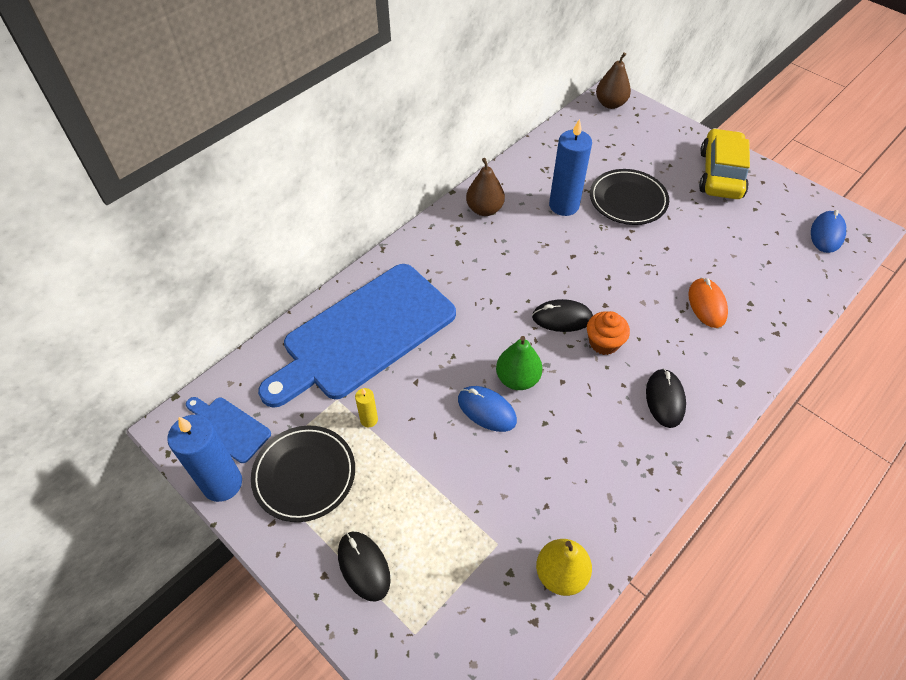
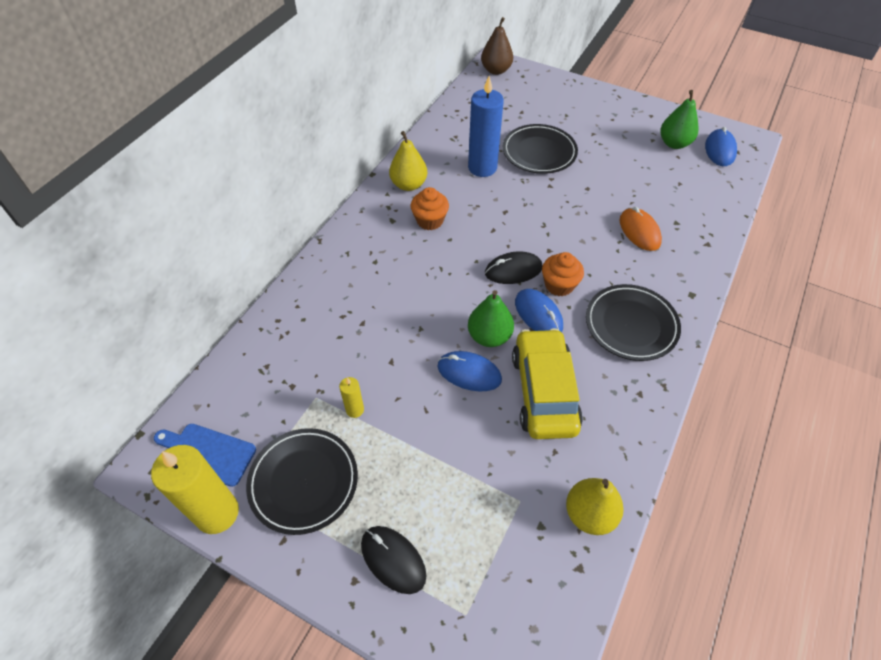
camera: 15 degrees left, 0 degrees up
blue candle [167,415,242,502] -> yellow candle [151,445,239,534]
blue cutting board [258,264,456,408] -> none
brown pear [466,158,505,216] -> yellow pear [389,131,427,191]
black mouse [646,368,686,428] -> black plate [586,284,681,361]
yellow car [699,128,750,199] -> yellow car moved to [512,328,583,439]
none -> orange cupcake [411,187,449,230]
none -> blue mouse [515,289,563,332]
none -> green pear [660,90,698,149]

